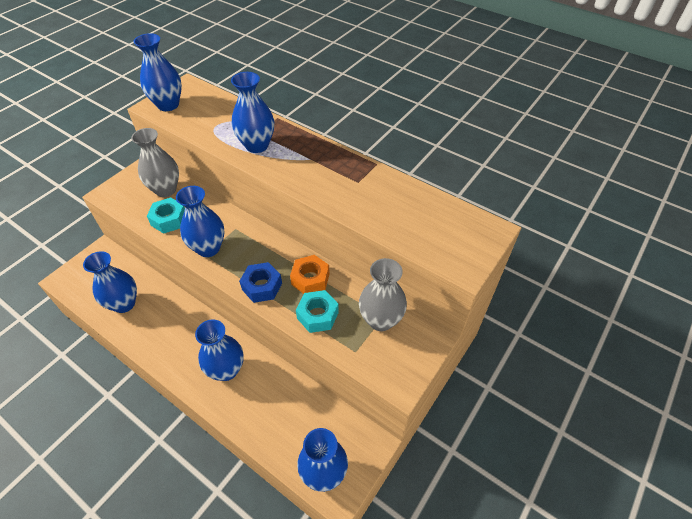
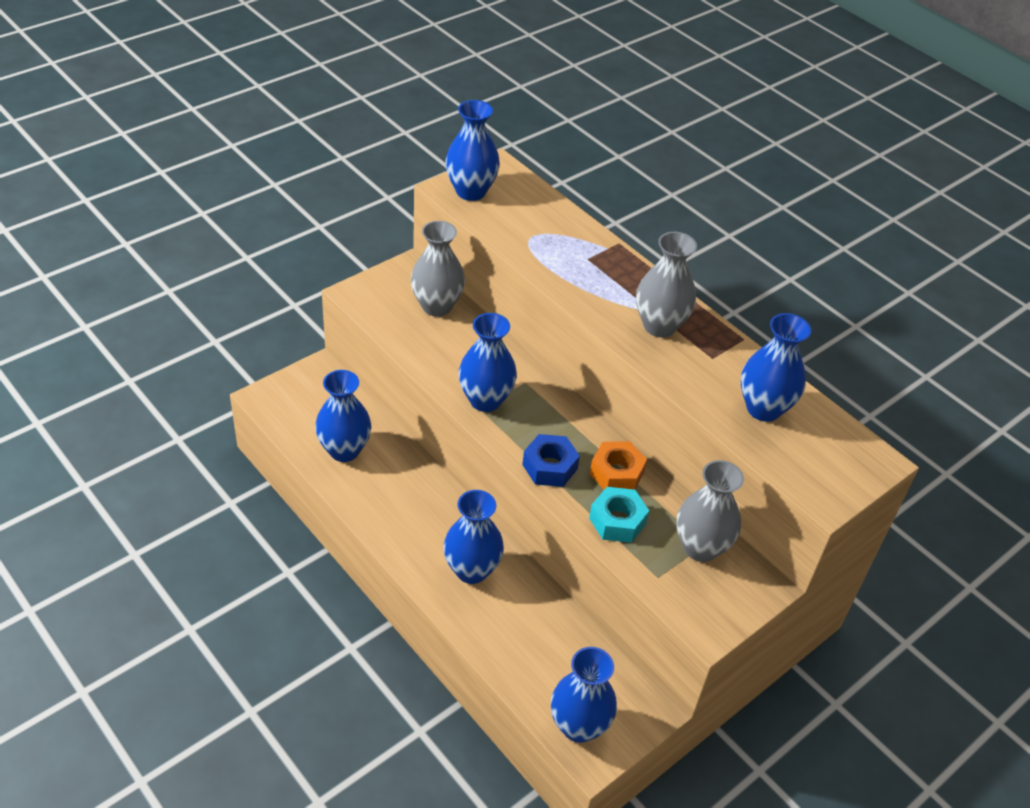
camera: 10 degrees right, 5 degrees down
turquoise nut [147,198,185,233] -> none
blue vase [231,72,274,153] -> blue vase moved to [741,313,811,422]
none -> grey vase [636,232,697,337]

